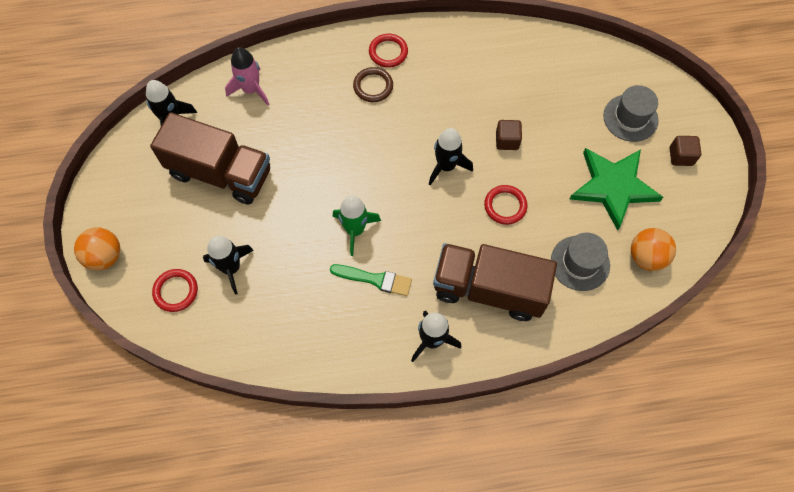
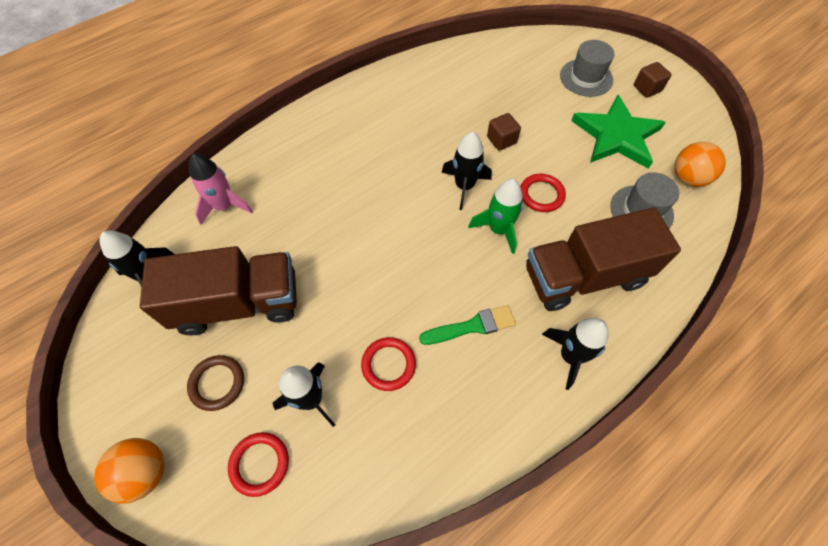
camera: 30 degrees left, 5 degrees down
green rocket [333,196,381,256] -> green rocket moved to [468,179,523,254]
brown ring [353,67,393,102] -> brown ring moved to [187,355,244,411]
red ring [369,34,408,68] -> red ring moved to [361,337,416,391]

